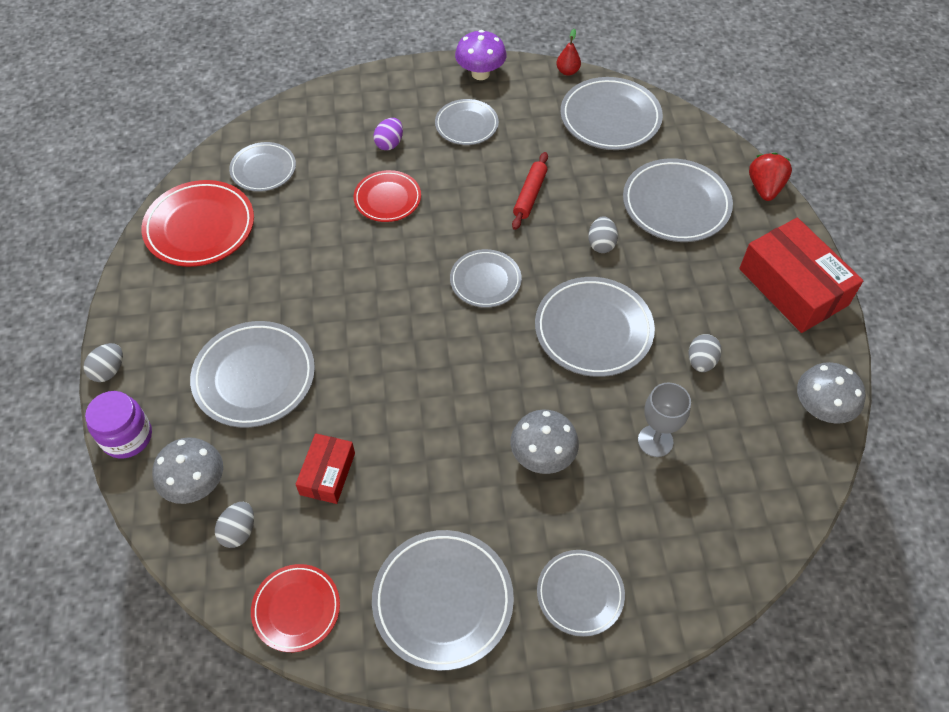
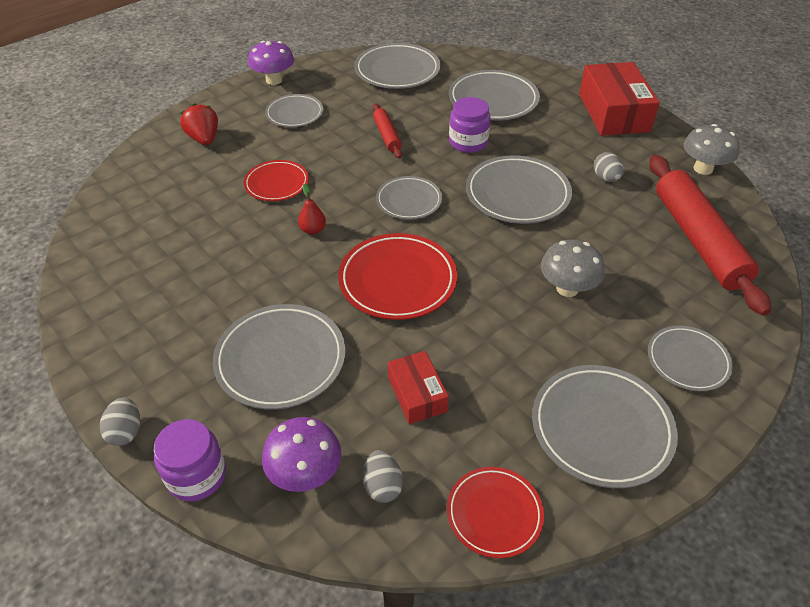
camera: 35 degrees left, 10 degrees down
red plate [142,180,254,267] -> red plate moved to [338,233,457,320]
grey mushroom [152,437,223,504] -> purple mushroom [262,417,341,492]
grey plate [229,142,296,192] -> none
purple egg [373,118,403,150] -> none
red pear [556,29,581,76] -> red pear moved to [298,184,326,235]
grey egg [588,216,618,253] -> purple jar [449,97,491,153]
grey goblet [638,382,691,457] -> none
red box [739,218,863,333] -> red box turned 60 degrees clockwise [579,62,660,136]
red strawberry [749,153,792,201] -> red strawberry moved to [180,103,218,145]
none -> red rolling pin [650,155,771,316]

